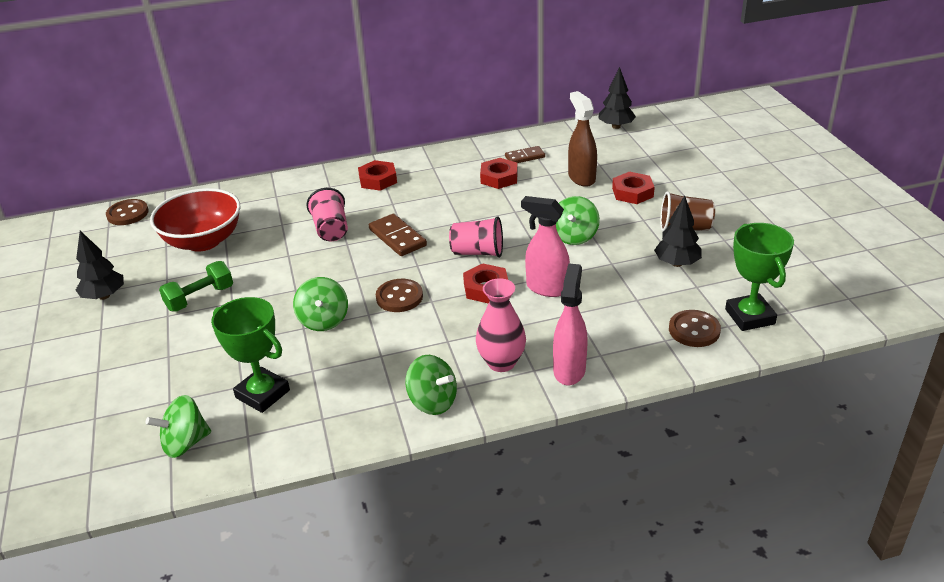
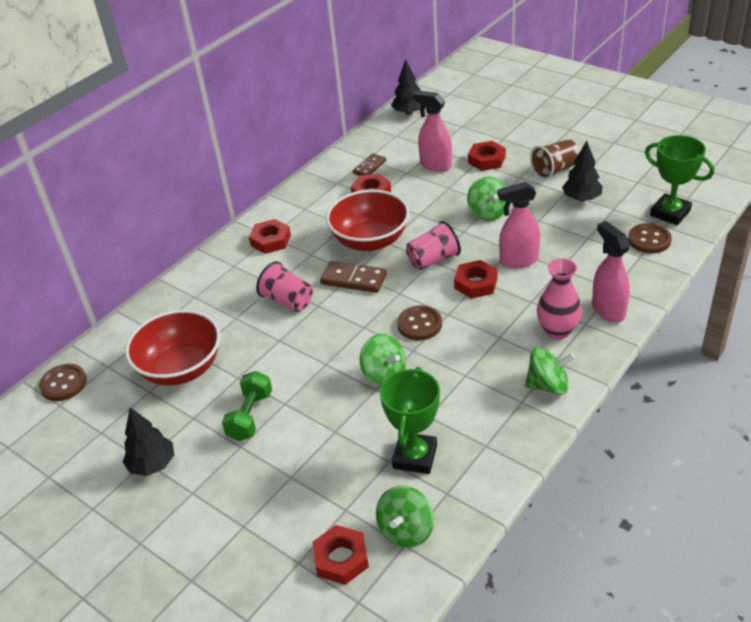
camera: 35 degrees left, 5 degrees up
green trophy [211,297,290,413] -> green trophy turned 75 degrees counterclockwise [380,367,440,474]
brown spray bottle [568,91,597,187] -> pink spray bottle [413,90,452,172]
none -> red nut [313,525,369,585]
none -> red bowl [326,190,409,251]

